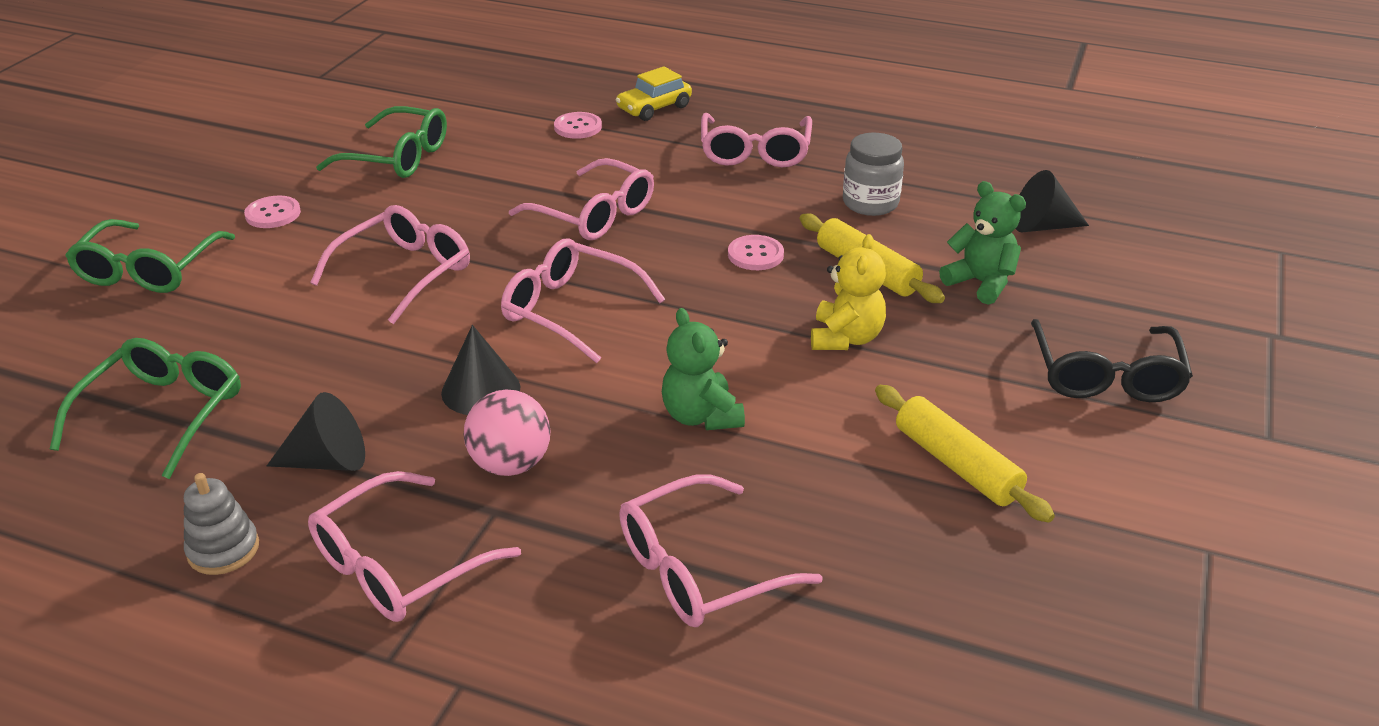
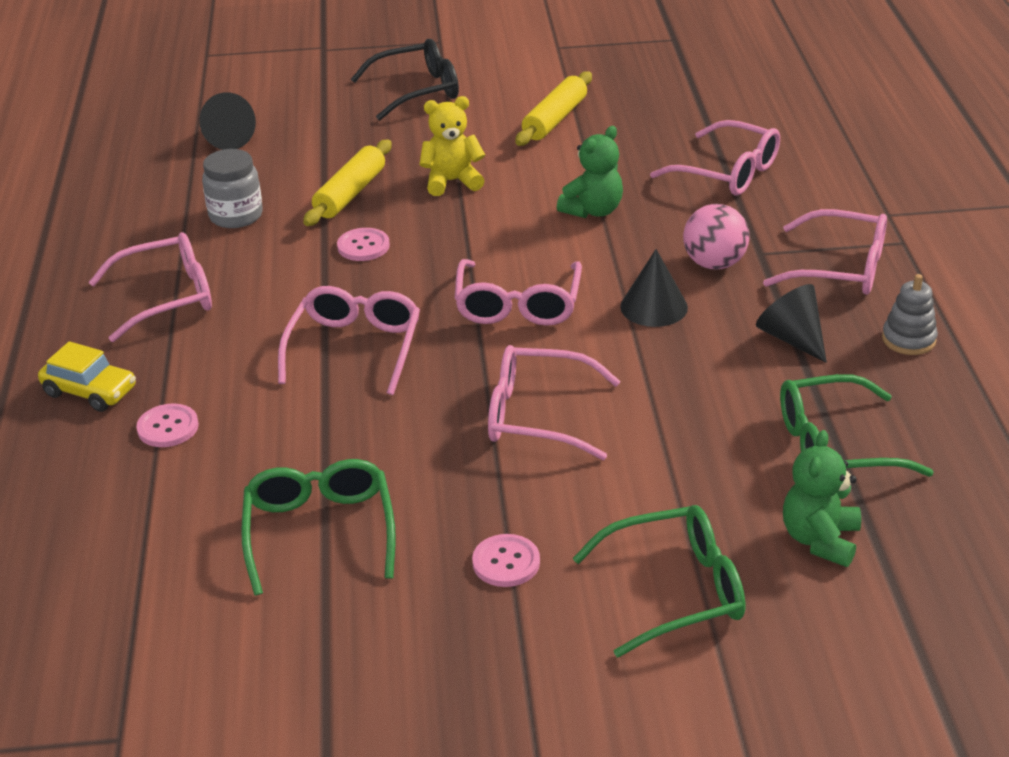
camera: 115 degrees left, 0 degrees up
green teddy bear [939,181,1026,305] -> green teddy bear moved to [783,430,861,567]

